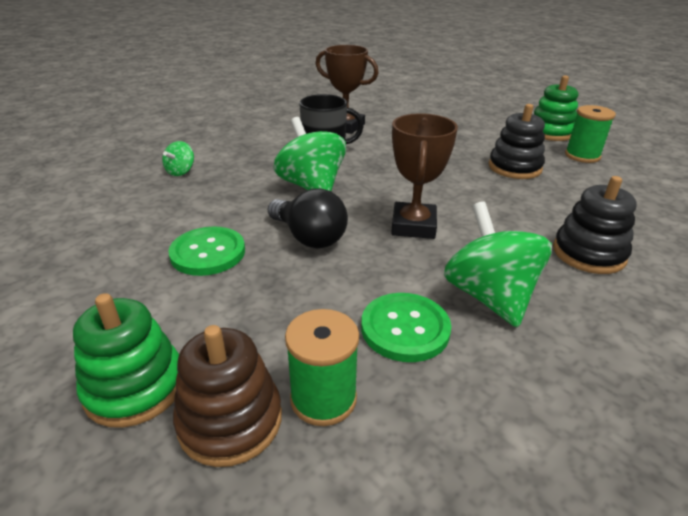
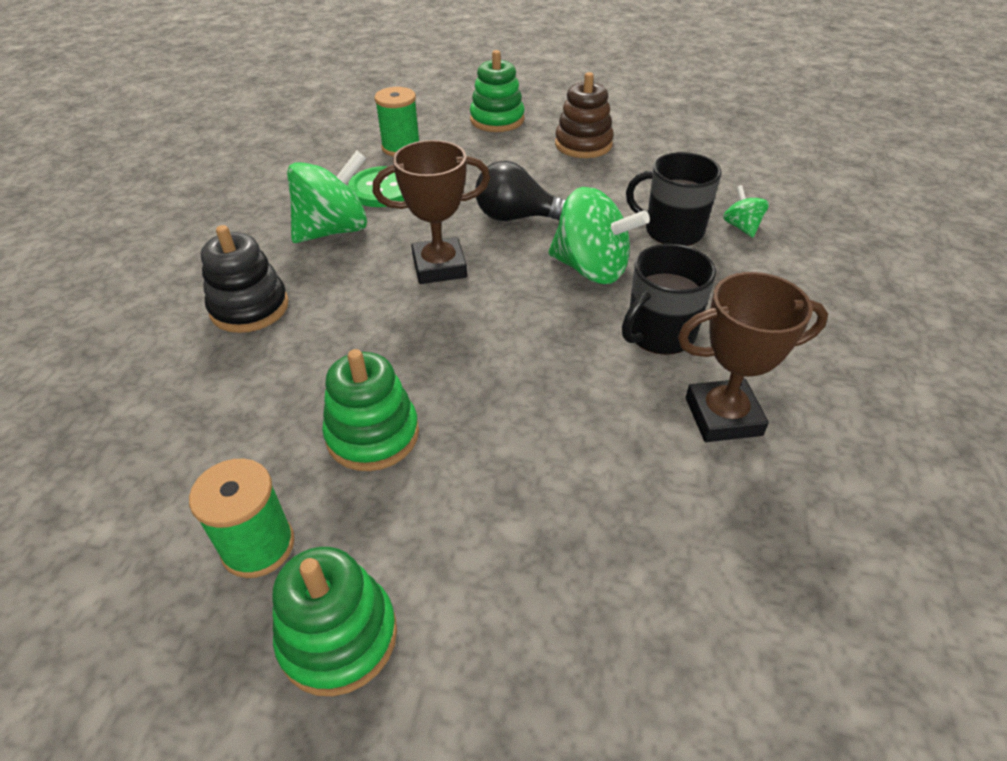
camera: 145 degrees right, 10 degrees up
green button [168,227,245,276] -> none
brown stacking toy [173,325,282,467] -> brown stacking toy moved to [555,72,614,158]
brown trophy [391,113,458,239] -> brown trophy turned 75 degrees counterclockwise [373,140,490,284]
green spinning top [444,201,552,328] -> green spinning top turned 75 degrees counterclockwise [287,151,367,243]
black stacking toy [489,104,545,179] -> green stacking toy [322,349,419,471]
none -> black mug [626,152,721,246]

